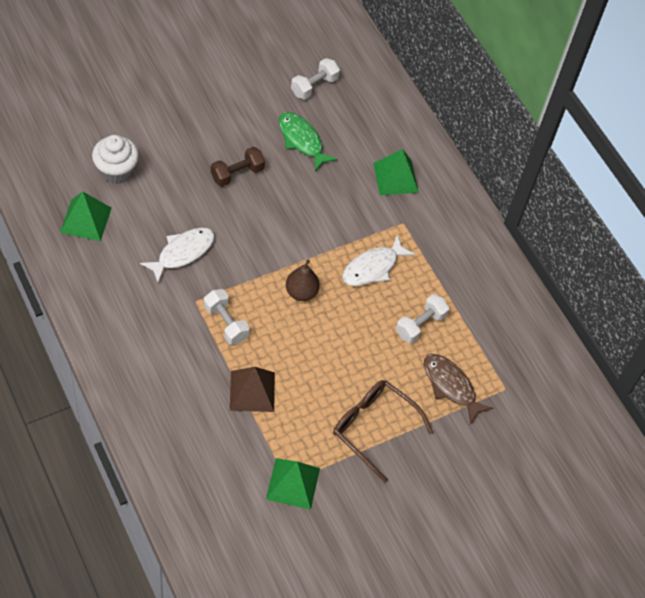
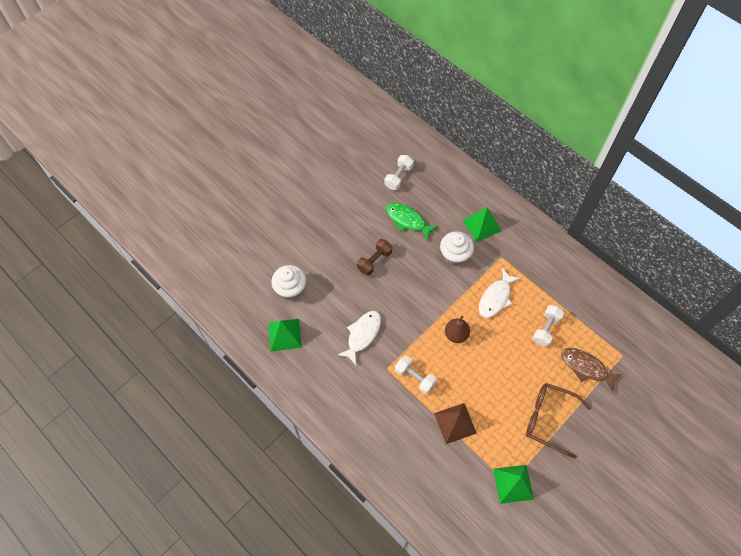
camera: 10 degrees left, 5 degrees up
none -> white cupcake [440,231,474,266]

